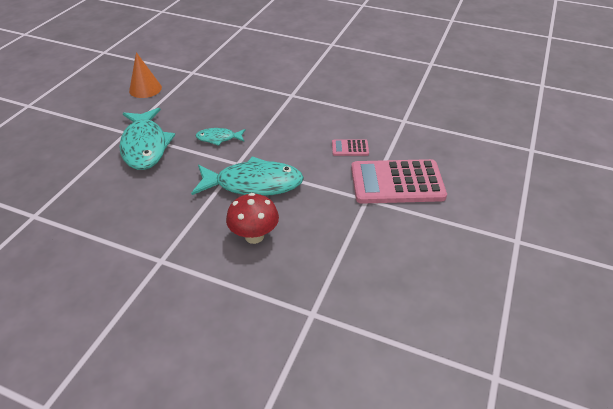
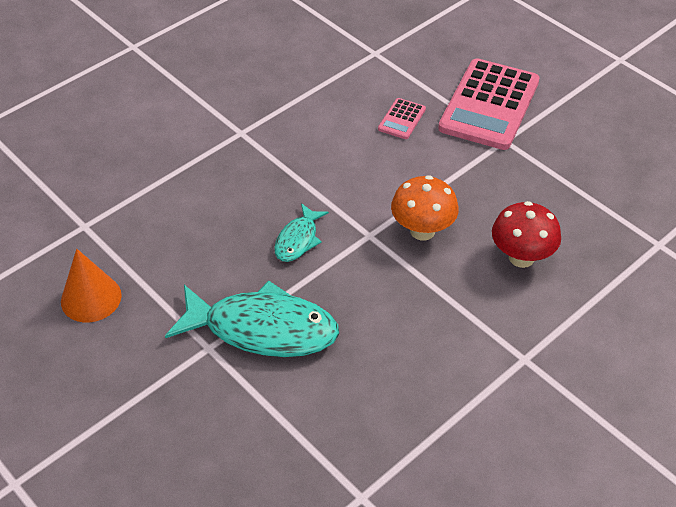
camera: 65 degrees left, 5 degrees up
turquoise fish [191,156,304,196] -> orange mushroom [391,175,459,240]

